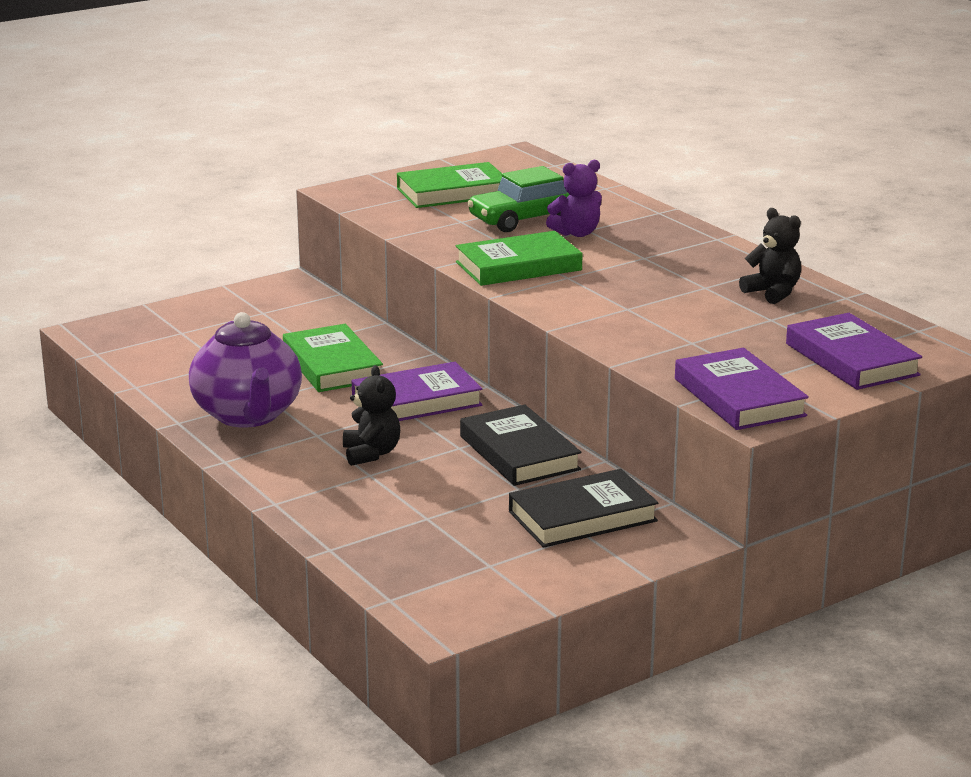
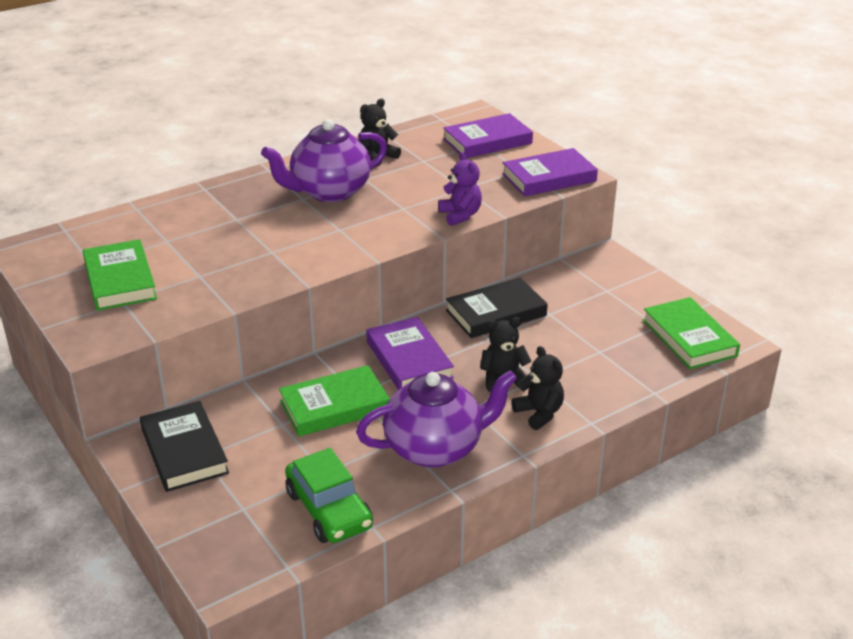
camera: 90 degrees left, 10 degrees up
green book [456,231,583,286] -> green book moved to [643,297,740,369]
green car [467,166,570,232] -> green car moved to [285,448,373,543]
black book [509,469,658,548] -> black book moved to [140,401,229,492]
purple teddy bear [546,160,602,237] -> purple teddy bear moved to [438,152,482,226]
none -> purple teapot [261,119,387,202]
none -> black teddy bear [511,346,564,430]

